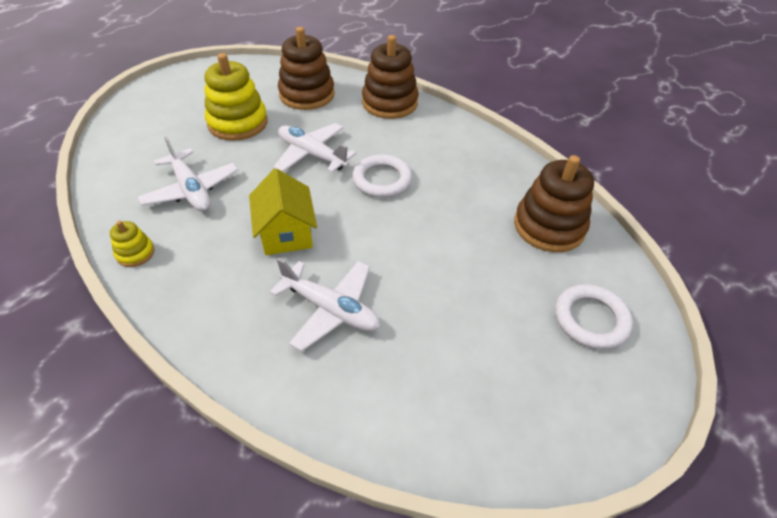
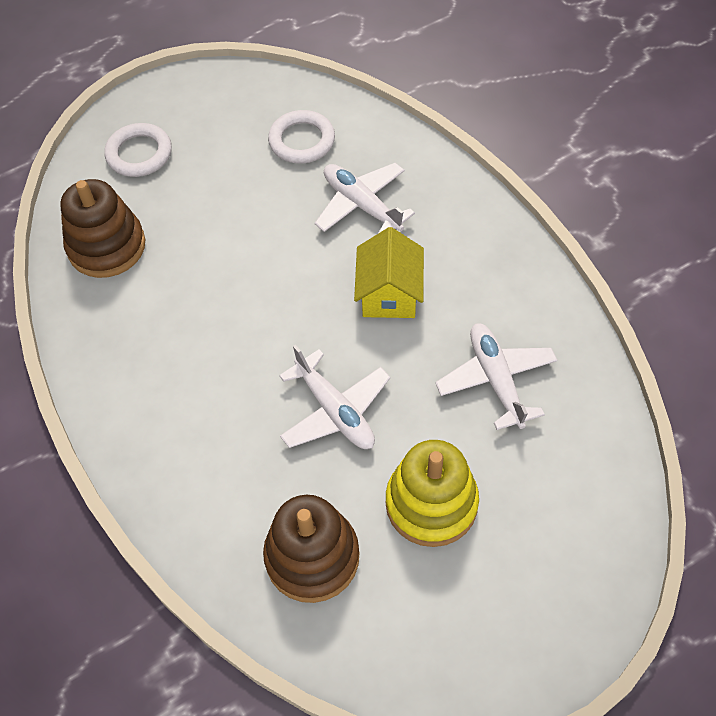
camera: 160 degrees left, 10 degrees up
yellow stacking toy [110,221,154,267] -> none
white ring [352,154,412,198] -> white ring moved to [268,110,335,163]
brown stacking toy [362,35,418,119] -> none

